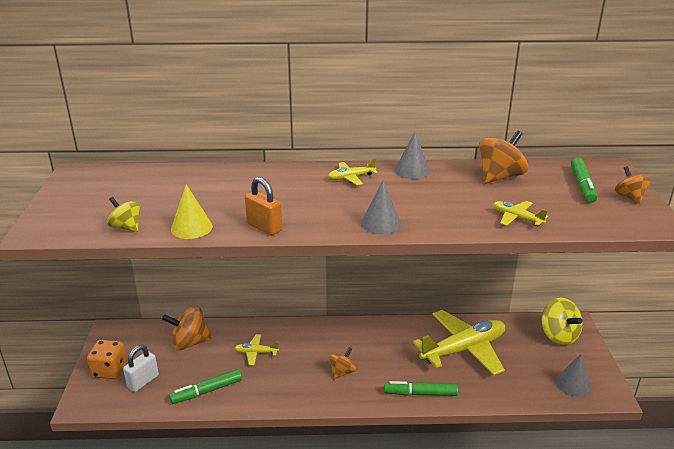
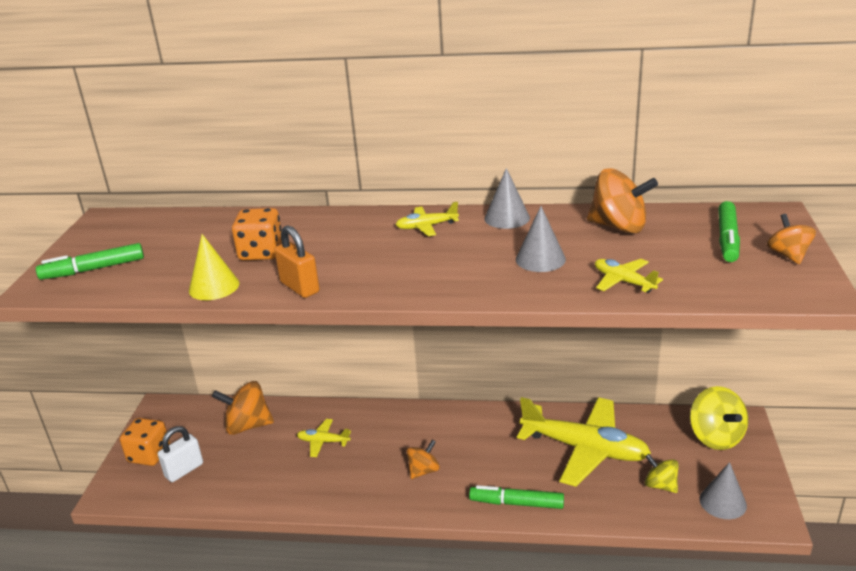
camera: 10 degrees right, 0 degrees up
yellow spinning top [107,197,140,232] -> yellow spinning top moved to [645,454,679,493]
green marker [169,369,242,404] -> green marker moved to [36,243,144,280]
grey cone [361,181,402,234] -> grey cone moved to [516,206,566,272]
yellow plane [413,310,505,375] -> yellow plane turned 45 degrees clockwise [517,397,651,487]
orange spinning top [479,130,528,183] -> orange spinning top turned 60 degrees clockwise [587,168,658,234]
none -> orange dice [232,208,282,260]

